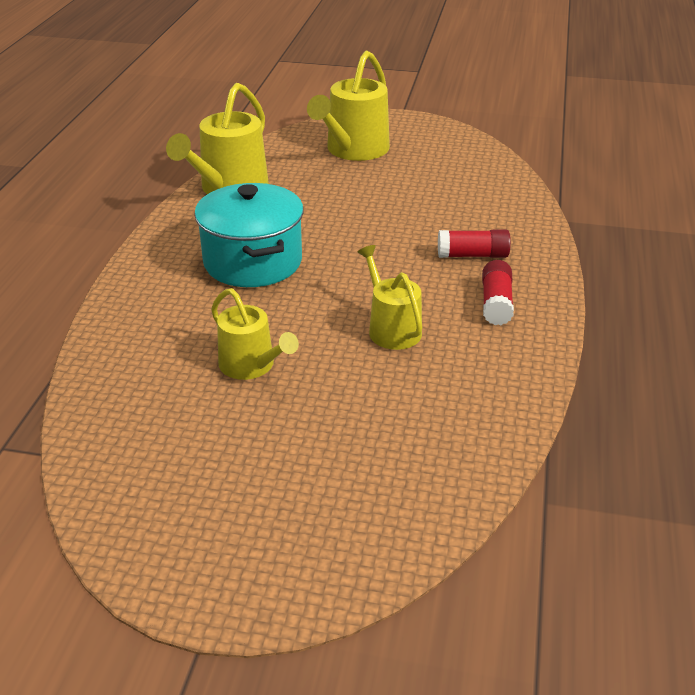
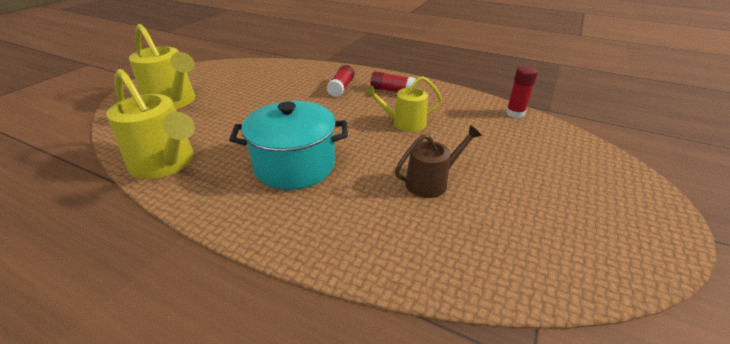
camera: 75 degrees left, 0 degrees up
yellow watering can [211,288,299,380] -> brown watering can [395,125,482,198]
none -> red glue stick [506,66,538,118]

